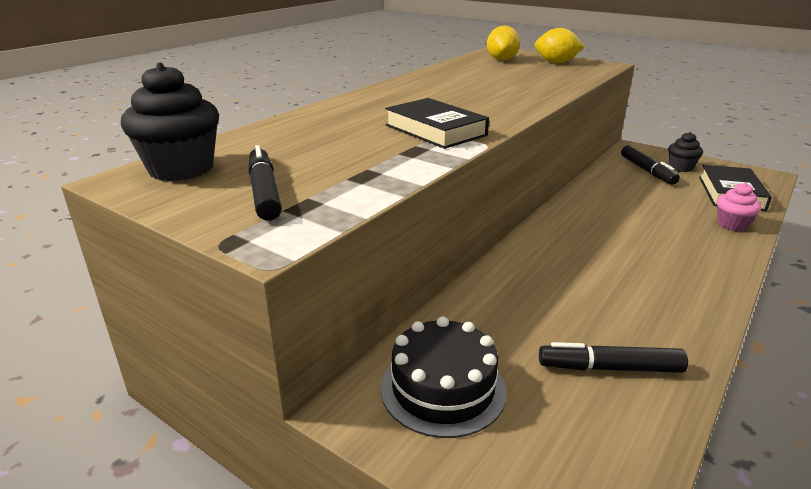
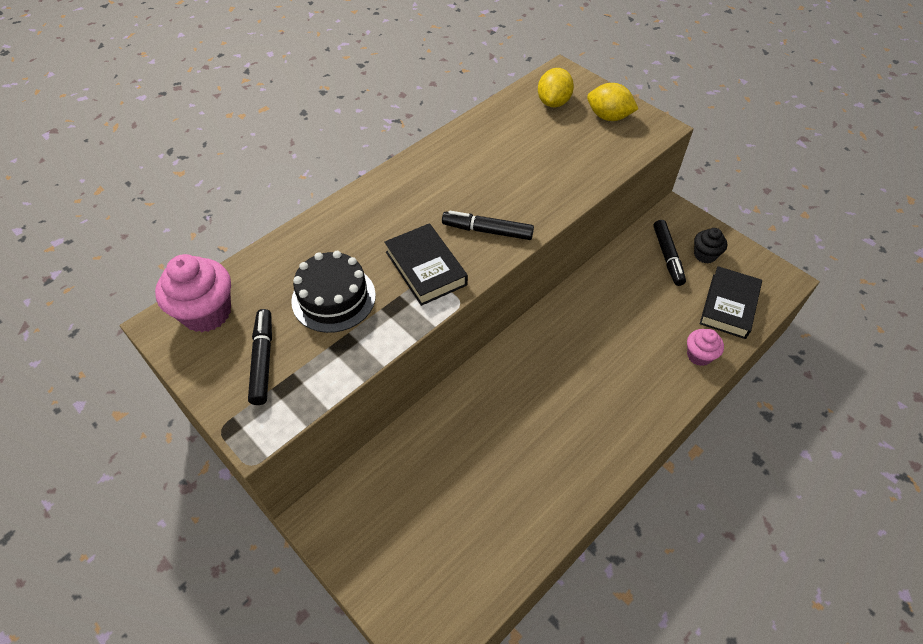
camera: 10 degrees right, 25 degrees up
black cupcake [121,62,219,181] -> pink cupcake [155,254,231,332]
black cake [381,317,506,438] -> black cake moved to [291,251,376,333]
black marker [539,342,688,373] -> black marker moved to [442,211,534,240]

